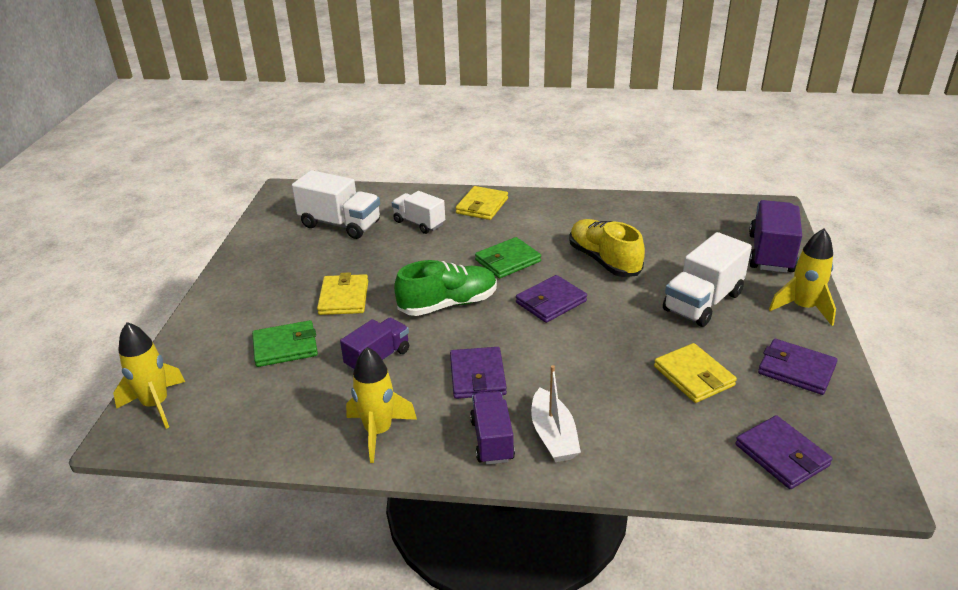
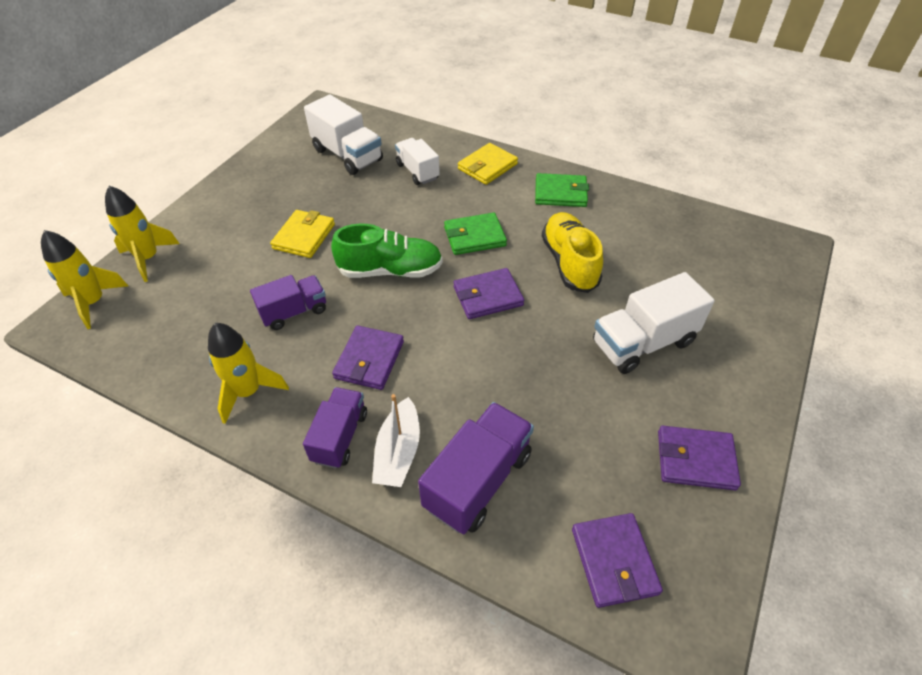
camera: 20 degrees right, 15 degrees up
green wallet [252,320,318,367] -> green wallet moved to [535,173,589,207]
yellow wallet [654,343,737,403] -> none
purple truck [749,200,802,273] -> purple truck moved to [418,402,534,534]
purple wallet [758,339,838,395] -> purple wallet turned 45 degrees counterclockwise [658,426,741,490]
yellow rocket [769,228,836,326] -> yellow rocket moved to [105,186,180,282]

